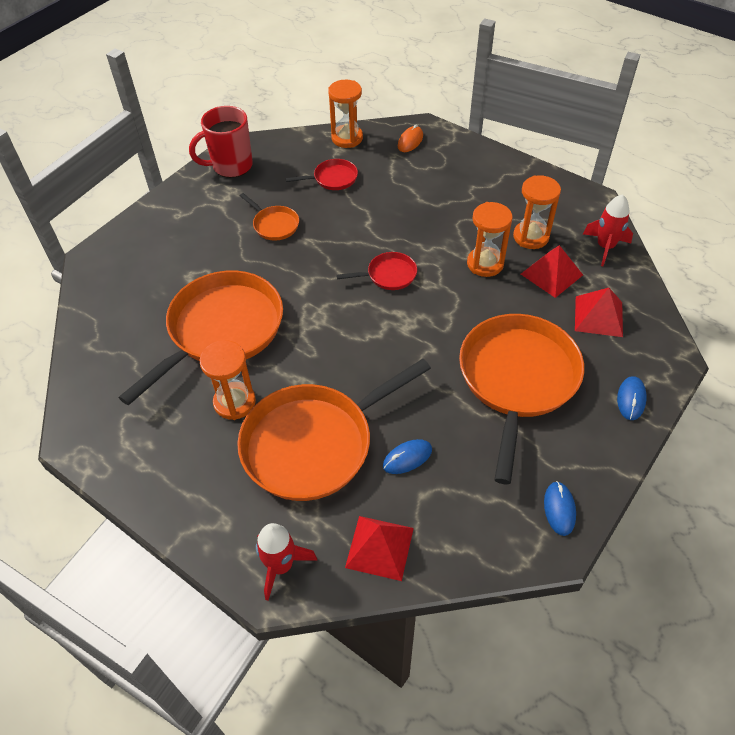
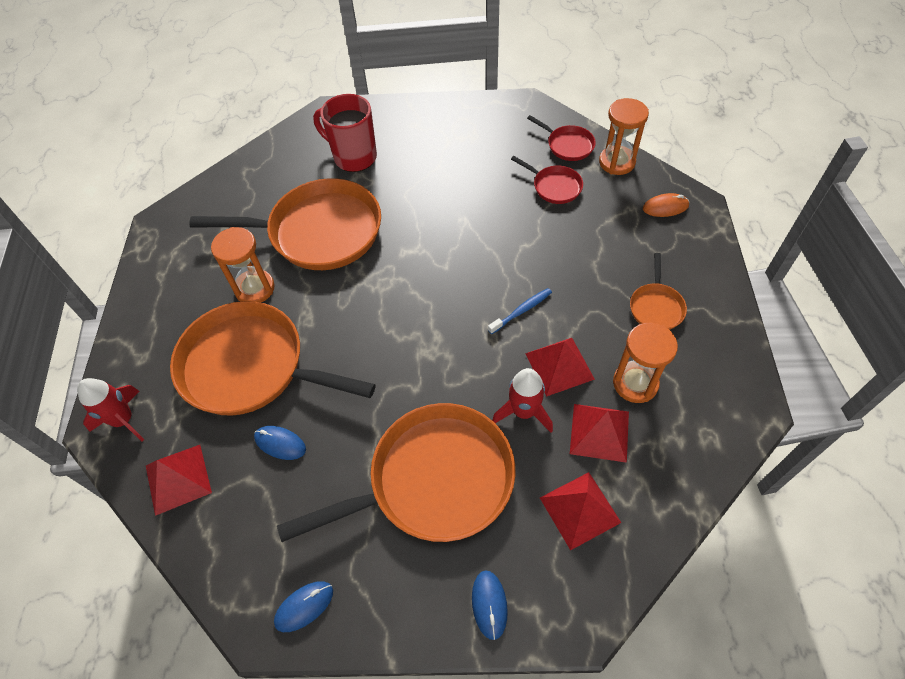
camera: 55 degrees right, 5 degrees up
red mug [189,106,253,178] -> red mug moved to [313,94,377,172]
orange pan [240,193,299,241] -> orange pan moved to [630,253,687,330]
red pan [336,252,417,290] -> red pan moved to [527,115,596,161]
orange hourglass [467,202,513,277] -> red pyramid [525,338,595,397]
red rocket [583,194,633,266] -> red rocket moved to [492,368,553,433]
blue mouse [617,376,647,420] -> blue mouse turned 75 degrees counterclockwise [472,570,508,640]
none -> blue toothbrush [488,288,552,334]

